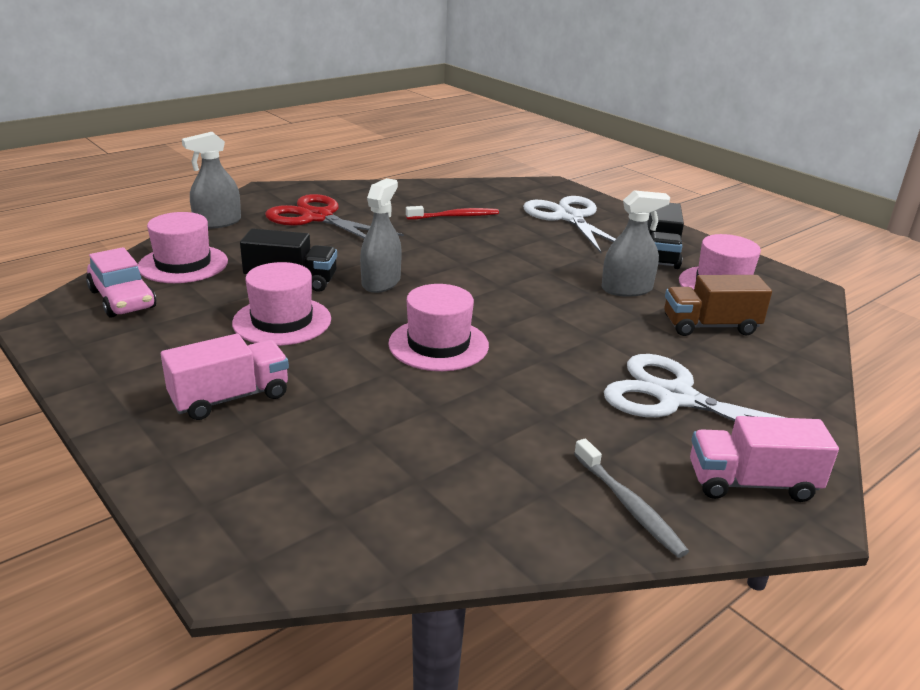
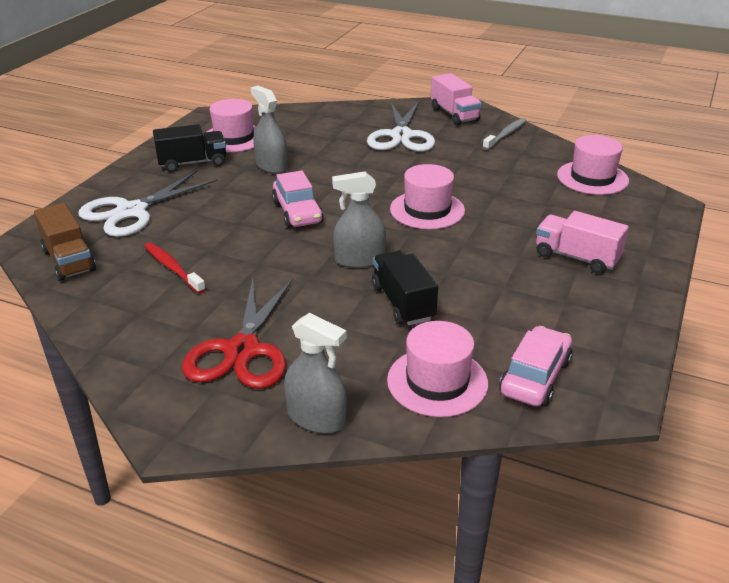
camera: 115 degrees left, 5 degrees up
pink hat [232,262,331,346] -> pink hat moved to [557,135,629,195]
brown truck [664,275,772,336] -> brown truck moved to [34,203,96,281]
none -> pink car [272,171,324,228]

